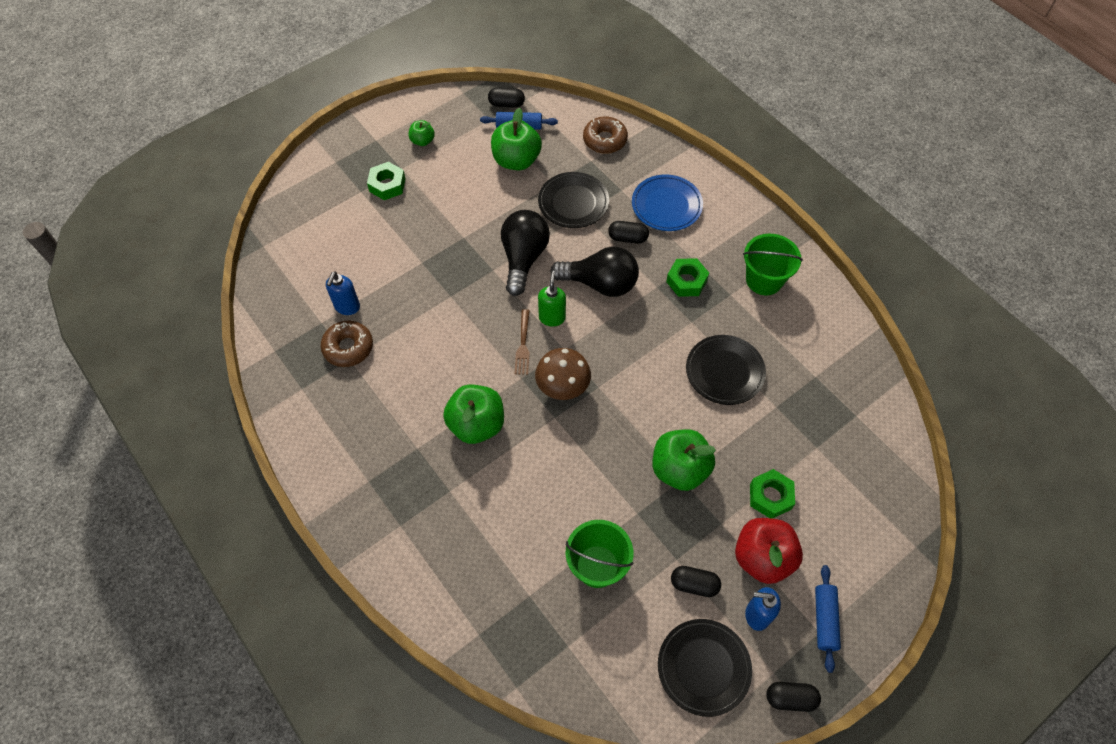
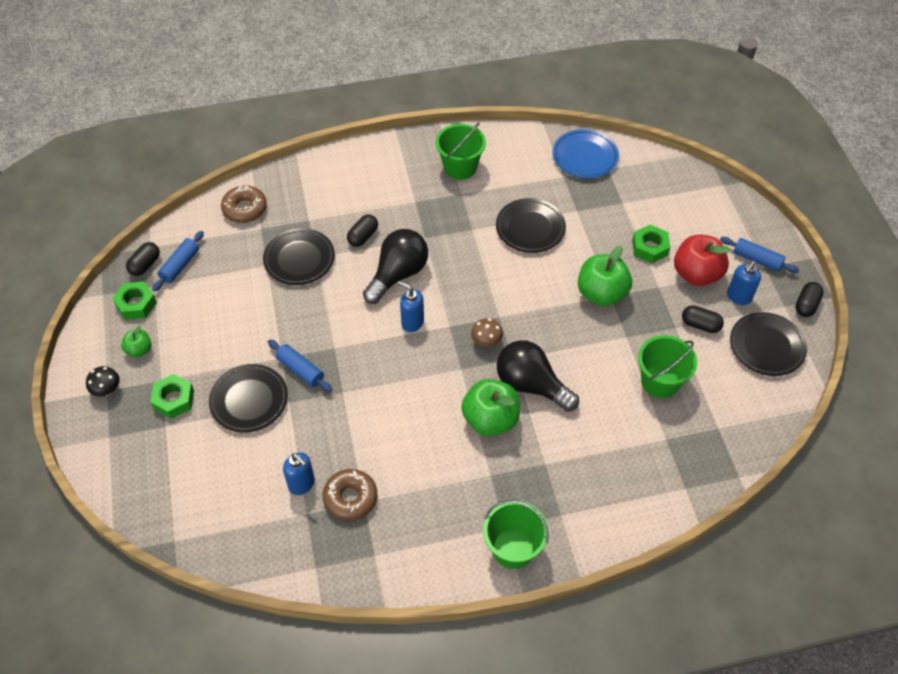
camera: 65 degrees left, 5 degrees down
green apple [491,108,542,170] -> none
black light bulb [501,210,550,296] -> black light bulb moved to [497,340,579,412]
brown fork [514,309,530,375] -> none
brown mushroom [535,348,591,400] -> brown mushroom [471,318,503,347], size x0.61
green soap dispenser [538,271,566,326] -> blue soap dispenser [397,281,424,332]
blue plate [632,174,703,231] -> blue plate moved to [552,129,619,178]
green nut [666,258,709,297] -> green nut moved to [112,281,157,320]
black capsule [671,566,721,597] -> black capsule turned 75 degrees clockwise [682,305,724,333]
none -> black mushroom [86,366,120,397]
none -> black plate [209,364,288,433]
none -> blue rolling pin [268,340,333,392]
none -> green bucket [483,500,549,569]

